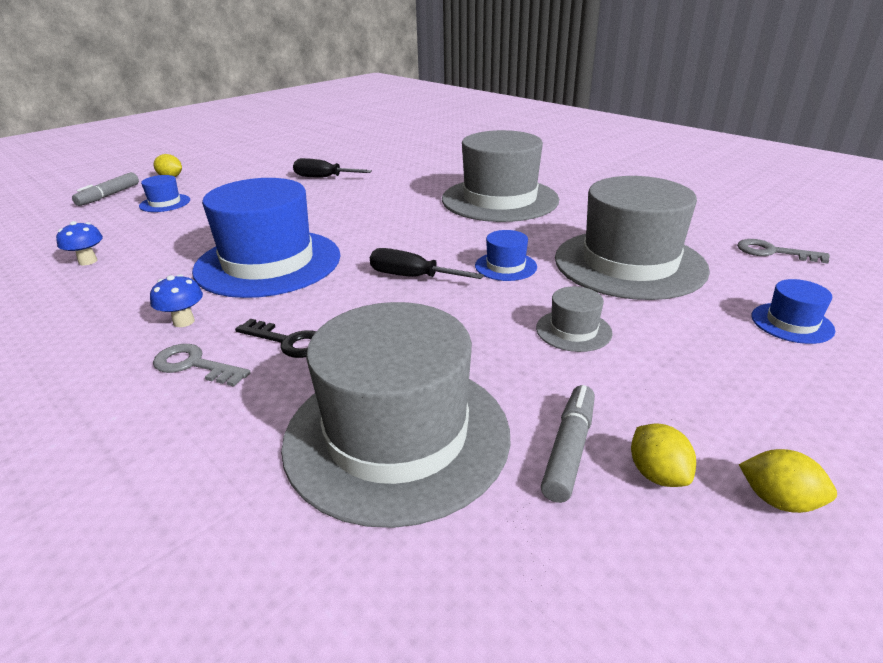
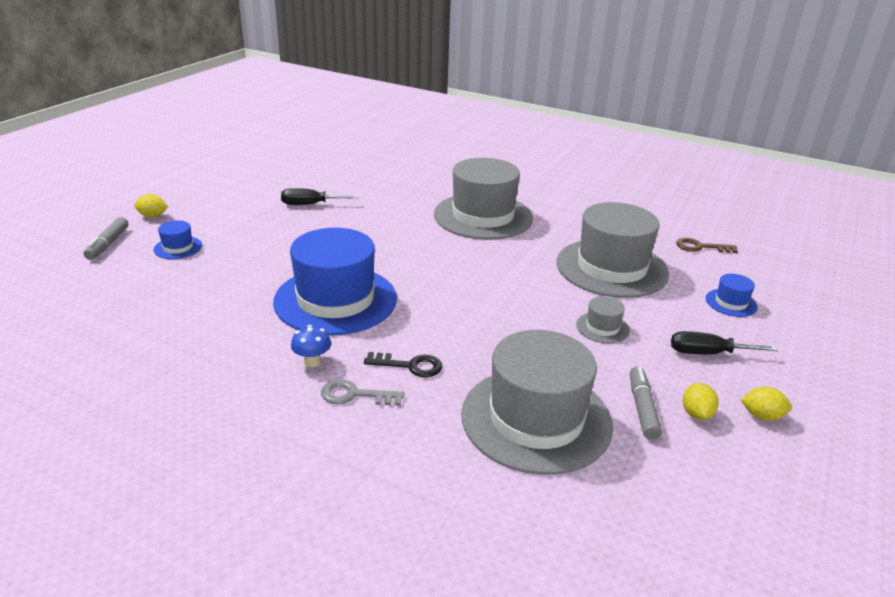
camera: 20 degrees left, 0 degrees up
blue mushroom [56,221,103,265] -> none
black screwdriver [370,248,484,279] -> black screwdriver moved to [671,331,778,354]
blue hat [475,230,537,281] -> none
yellow lemon [631,423,696,487] -> yellow lemon turned 45 degrees clockwise [683,383,719,420]
grey key [737,239,830,263] -> brown key [676,238,738,253]

